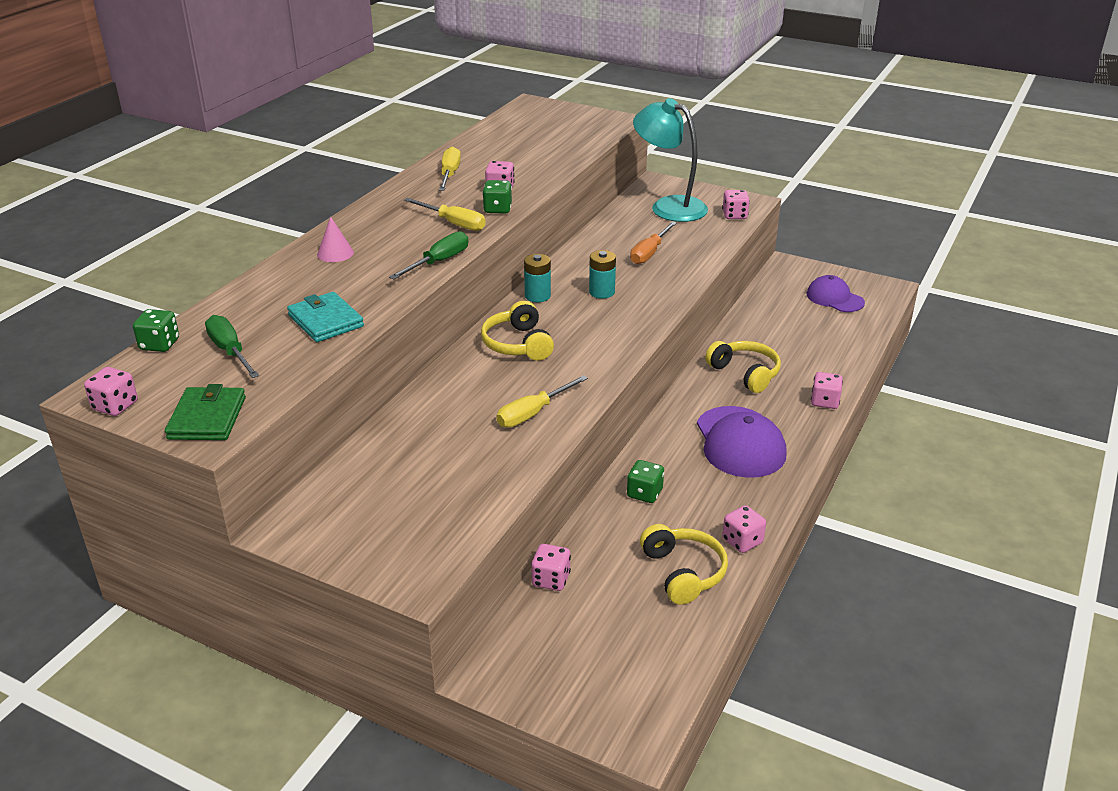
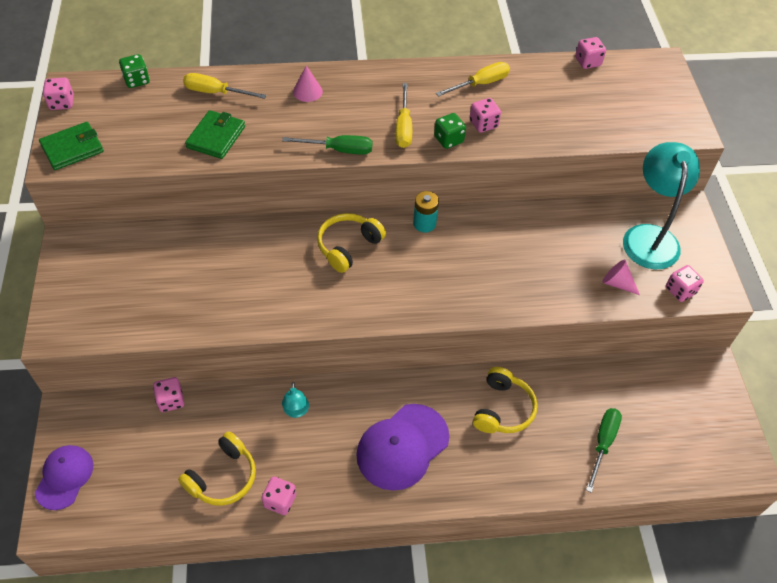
camera: 55 degrees right, 20 degrees up
green screwdriver [205,315,259,378] -> green screwdriver moved to [586,408,622,493]
turquoise wallet [287,292,364,342] -> green wallet [185,110,245,159]
yellow screwdriver [496,375,588,427] -> yellow screwdriver moved to [183,73,267,99]
turquoise battery [589,250,616,299] -> none
green dice [627,460,664,503] -> turquoise lamp [282,382,309,418]
orange screwdriver [630,221,677,264] -> none
purple cap [807,275,865,312] -> purple cap moved to [35,445,93,510]
pink dice [811,372,843,409] -> pink dice moved to [575,37,606,69]
none -> pink cone [602,260,640,295]

